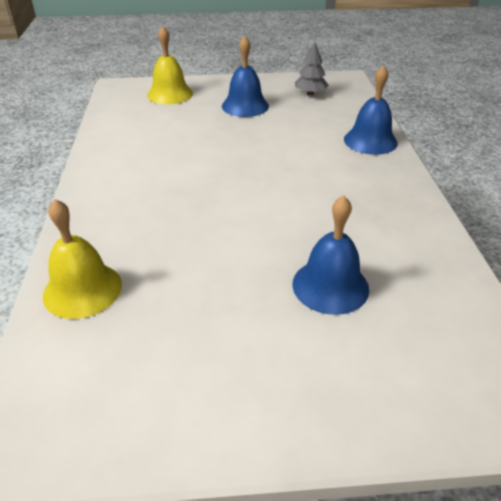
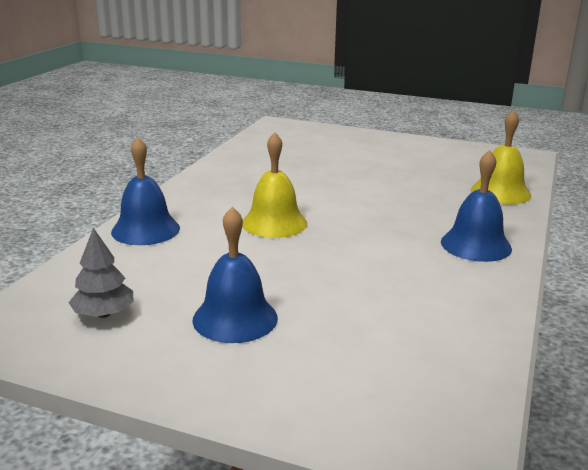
camera: 155 degrees left, 15 degrees down
yellow bell [147,26,193,104] -> yellow bell moved to [242,132,308,238]
blue bell [292,195,369,315] -> blue bell moved to [441,150,512,262]

